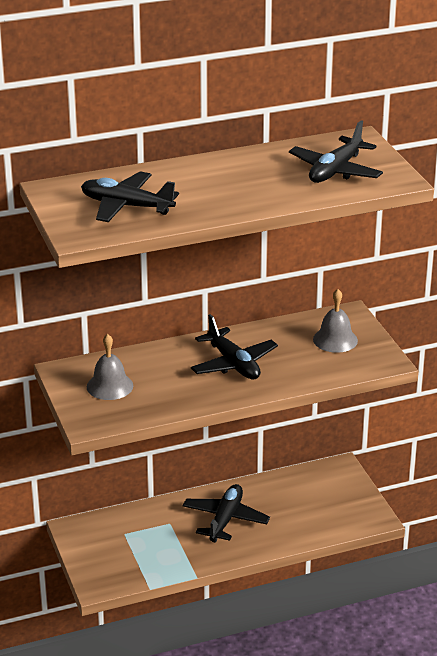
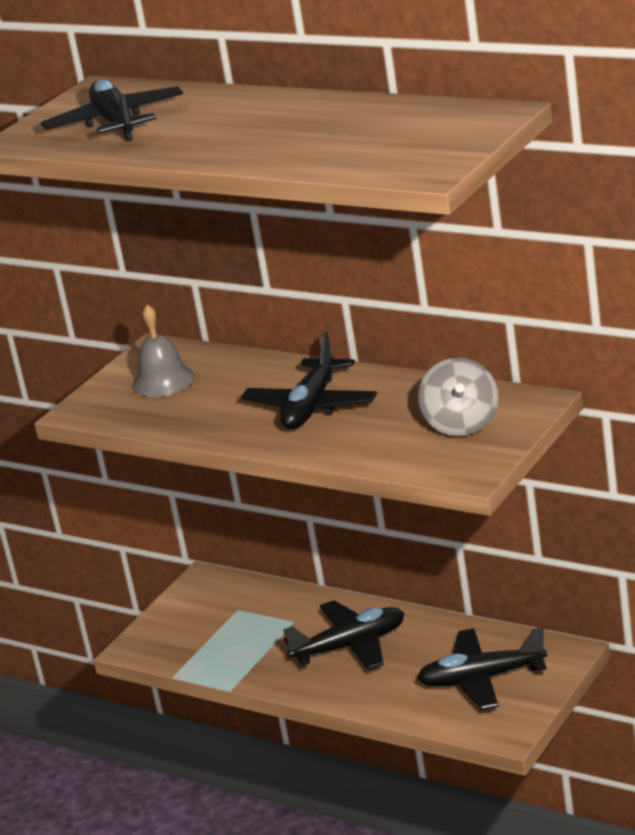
camera: 55 degrees right, 5 degrees down
black plane [289,120,383,183] -> black plane moved to [417,627,547,710]
grey bell [313,289,358,353] -> grey spinning top [418,357,499,436]

